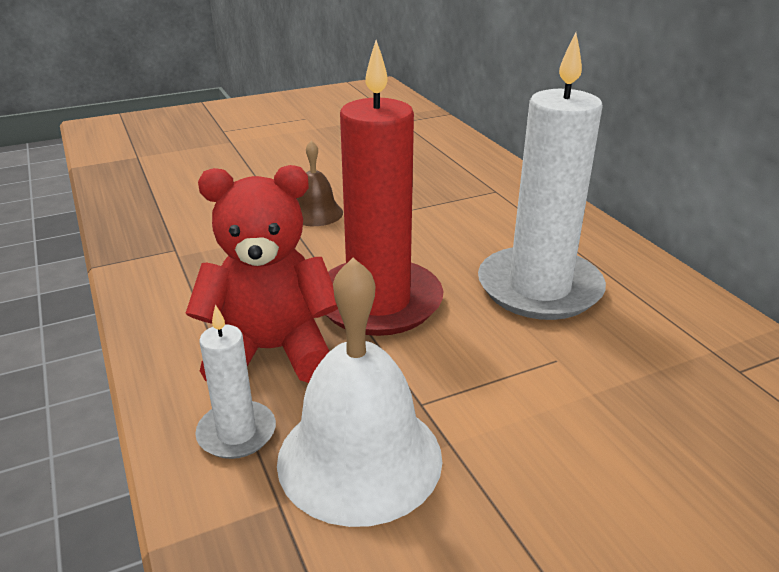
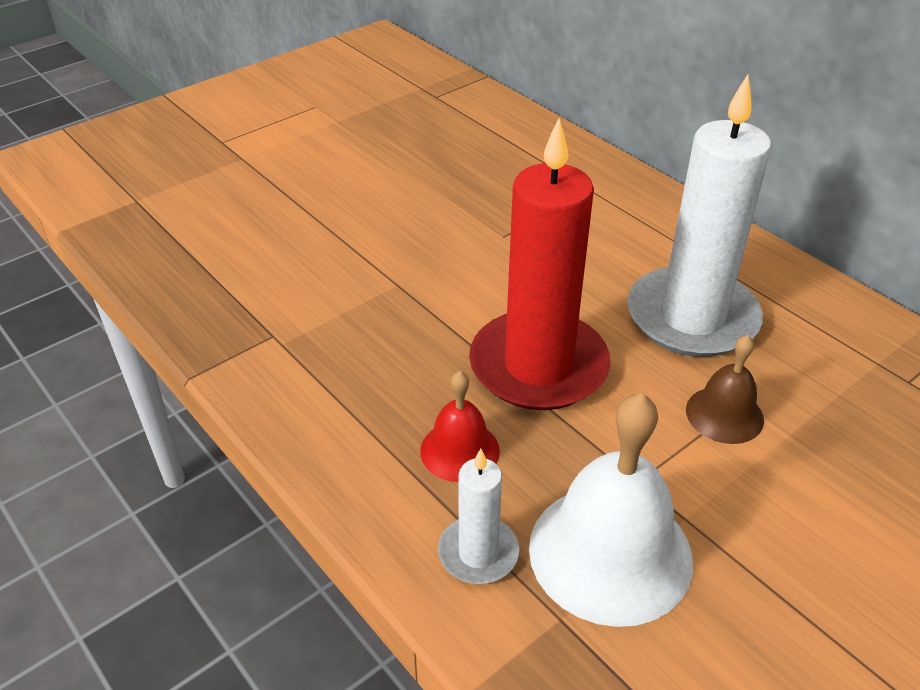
camera: 15 degrees left, 10 degrees up
red teddy bear [185,165,338,383] -> red bell [420,371,500,482]
brown bell [297,140,343,226] -> brown bell moved to [686,335,764,444]

